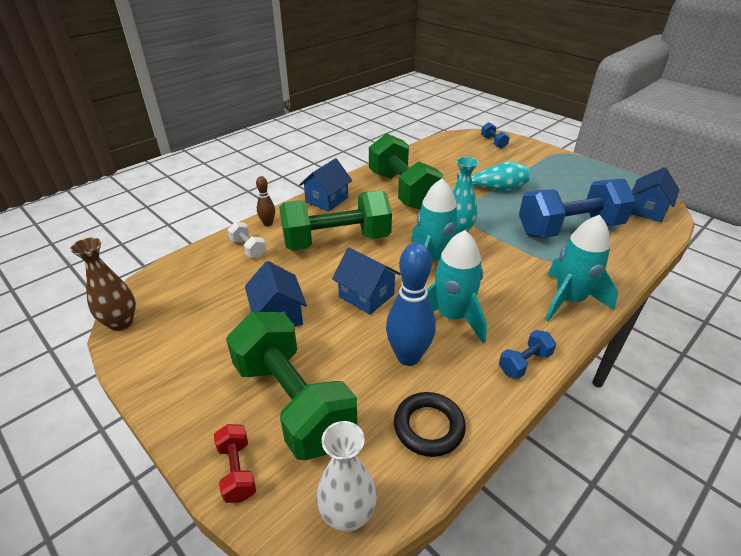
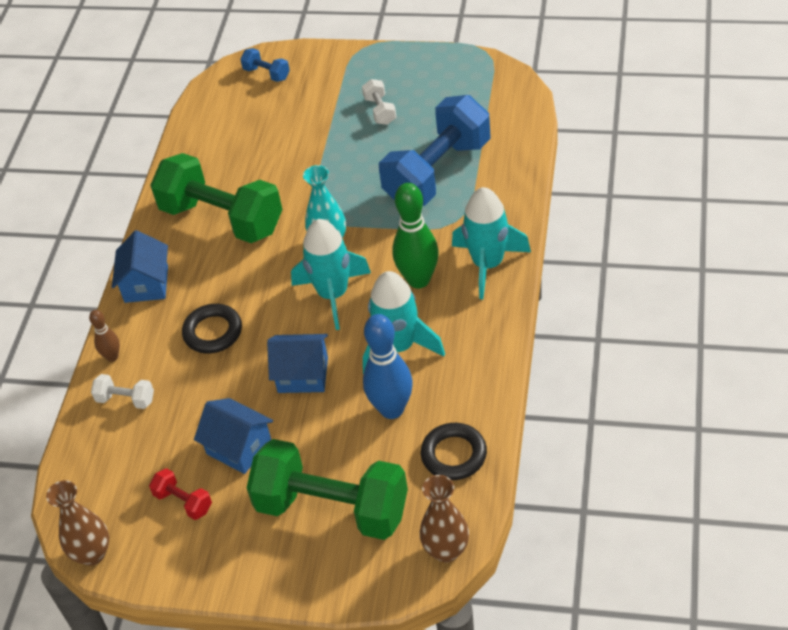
camera: 30 degrees left, 10 degrees up
red dumbbell [214,424,256,503] -> red dumbbell moved to [149,468,212,520]
green dumbbell [279,190,392,251] -> black ring [182,304,242,353]
white vase [316,421,377,532] -> brown vase [420,475,469,563]
turquoise vase [457,162,530,191] -> none
blue dumbbell [499,330,556,379] -> none
blue house [631,167,680,222] -> none
none -> white dumbbell [362,79,396,125]
none -> green bowling pin [392,183,439,288]

